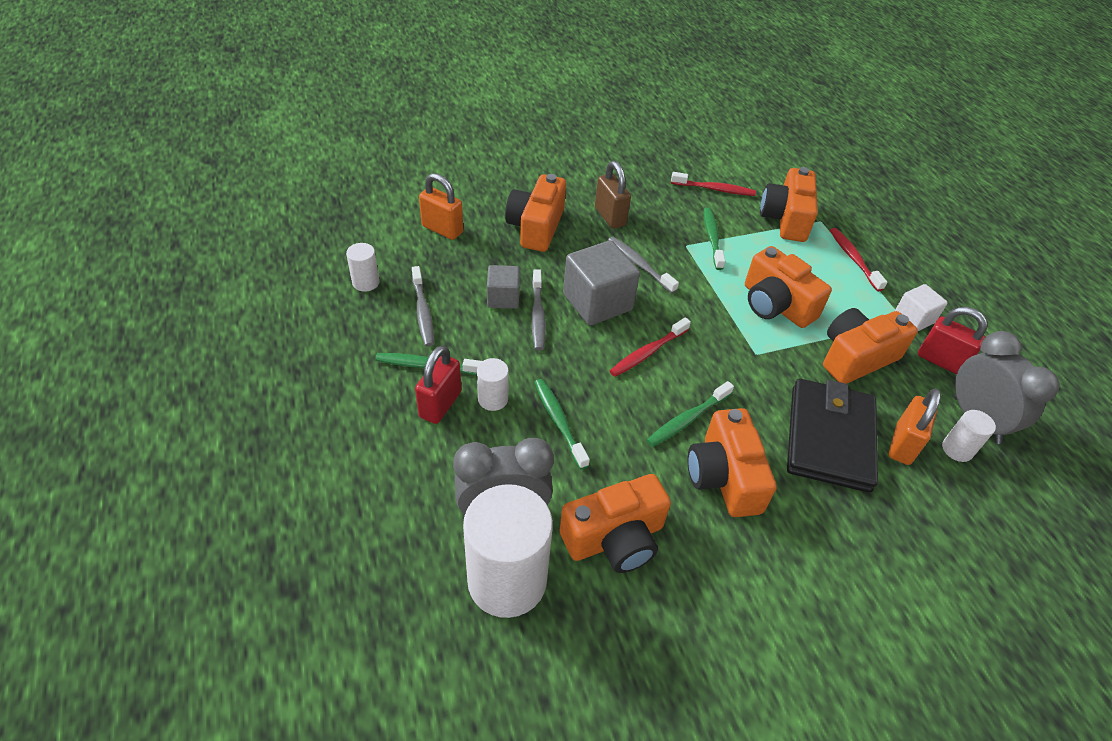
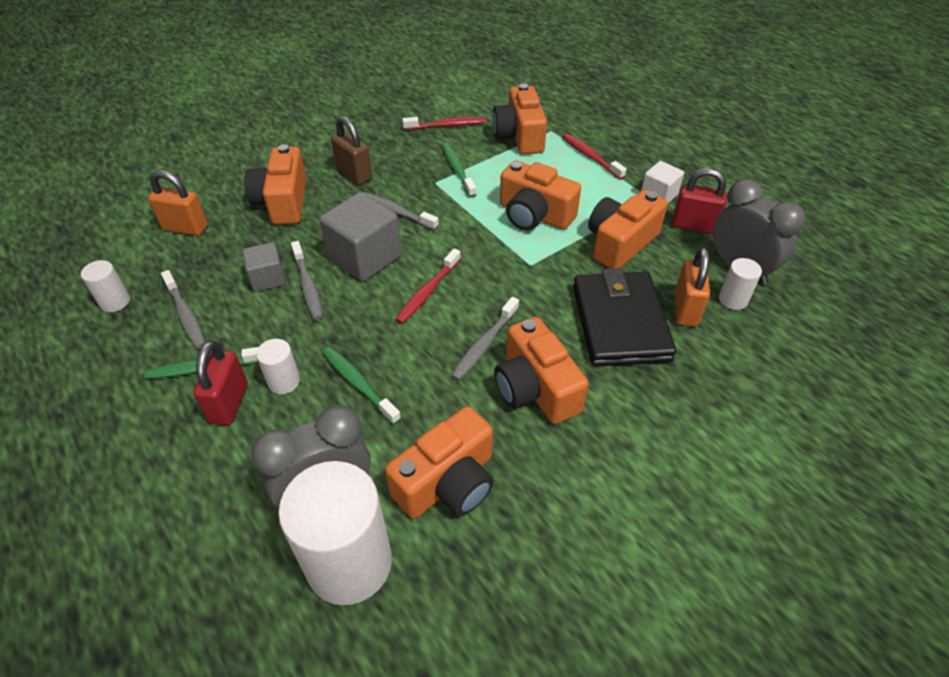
camera: 15 degrees left, 0 degrees up
green toothbrush [647,381,734,447] -> grey toothbrush [451,297,519,381]

